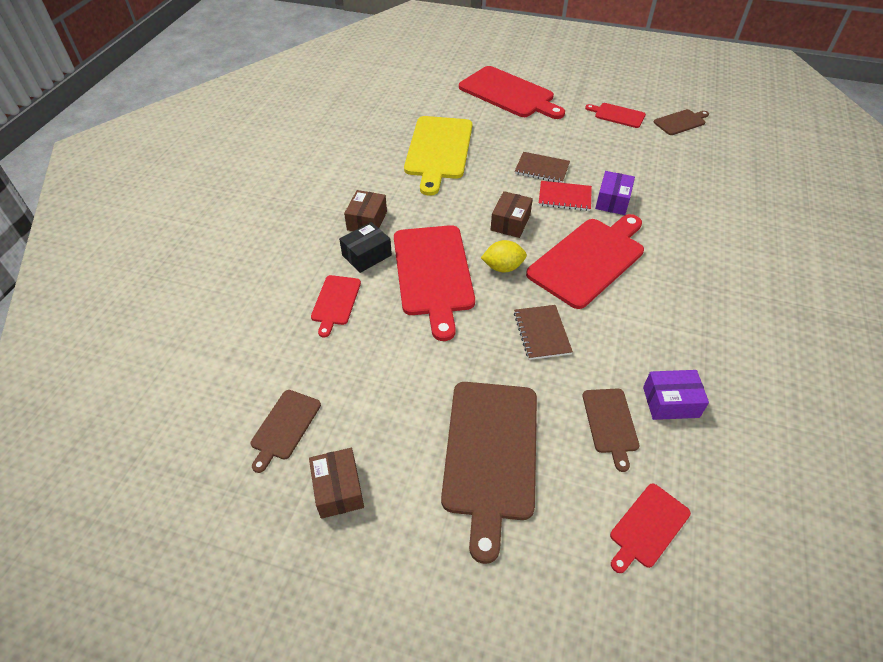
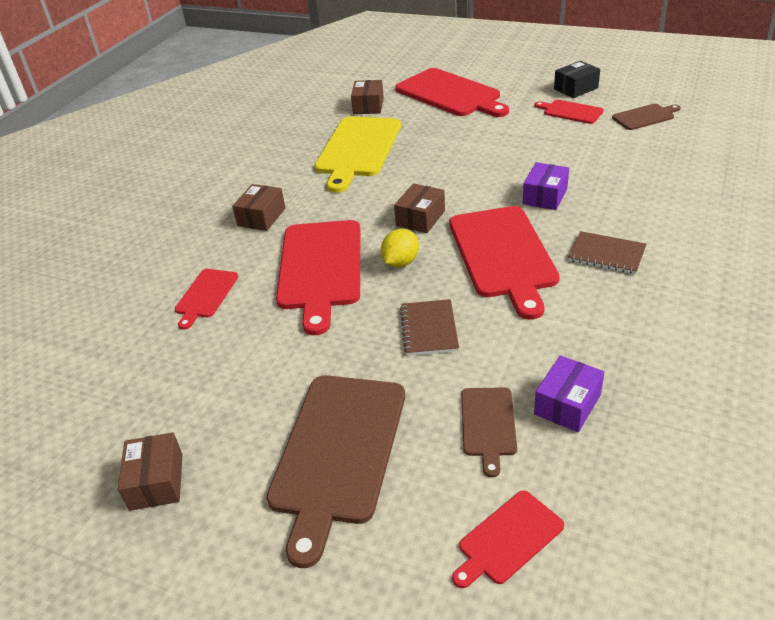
camera: 10 degrees right, 10 degrees down
brown cutting board [251,390,321,473] -> none
black box [339,222,392,273] -> black box moved to [554,61,600,98]
yellow lemon [481,240,527,272] -> yellow lemon turned 60 degrees counterclockwise [381,229,419,268]
brown notebook [515,152,570,183] -> brown notebook moved to [568,231,646,274]
red cutting board [526,214,644,309] -> red cutting board turned 120 degrees clockwise [449,206,560,320]
red notebook [539,181,592,211] -> none
purple box [643,370,709,420] -> purple box turned 60 degrees counterclockwise [534,355,604,432]
none -> brown box [351,80,384,114]

